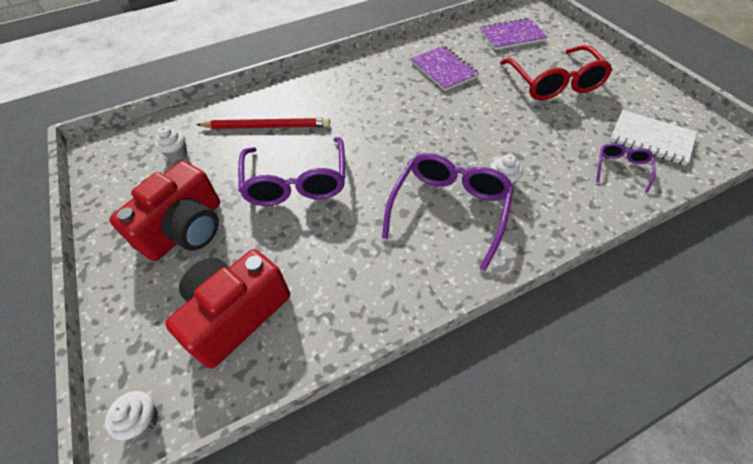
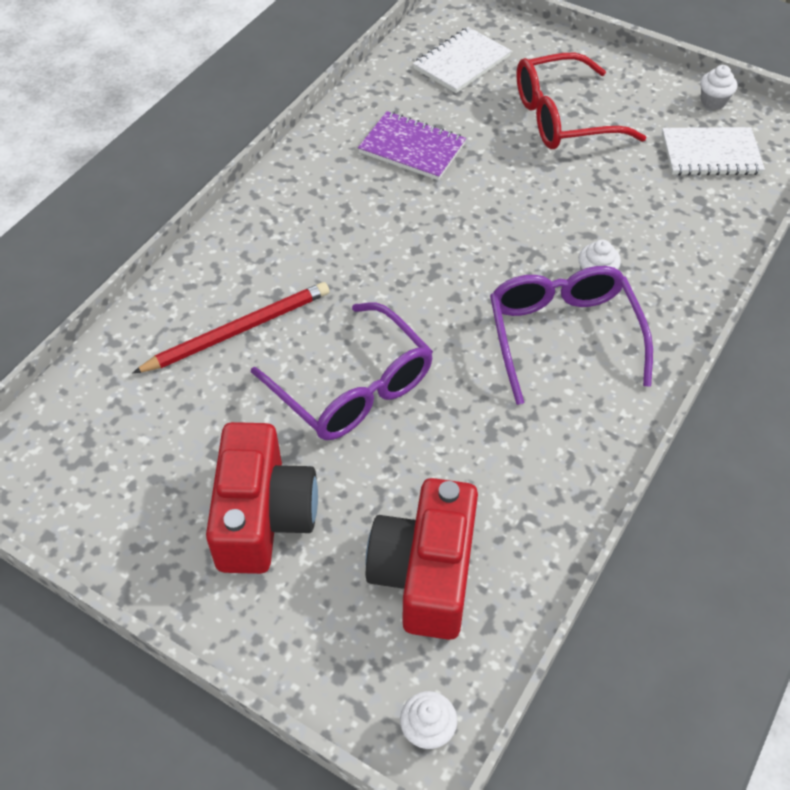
camera: 35 degrees left, 0 degrees up
white cupcake [155,126,187,161] -> white cupcake moved to [700,65,737,110]
purple notebook [480,17,548,50] -> white notebook [413,27,511,93]
red glasses [500,45,613,101] -> red glasses turned 120 degrees clockwise [516,53,647,149]
purple glasses [596,143,656,193] -> none

